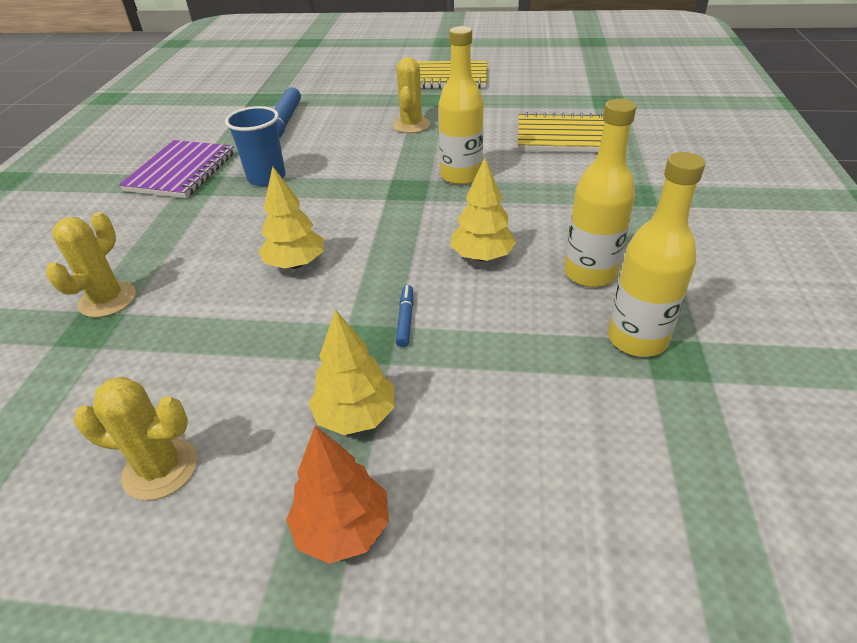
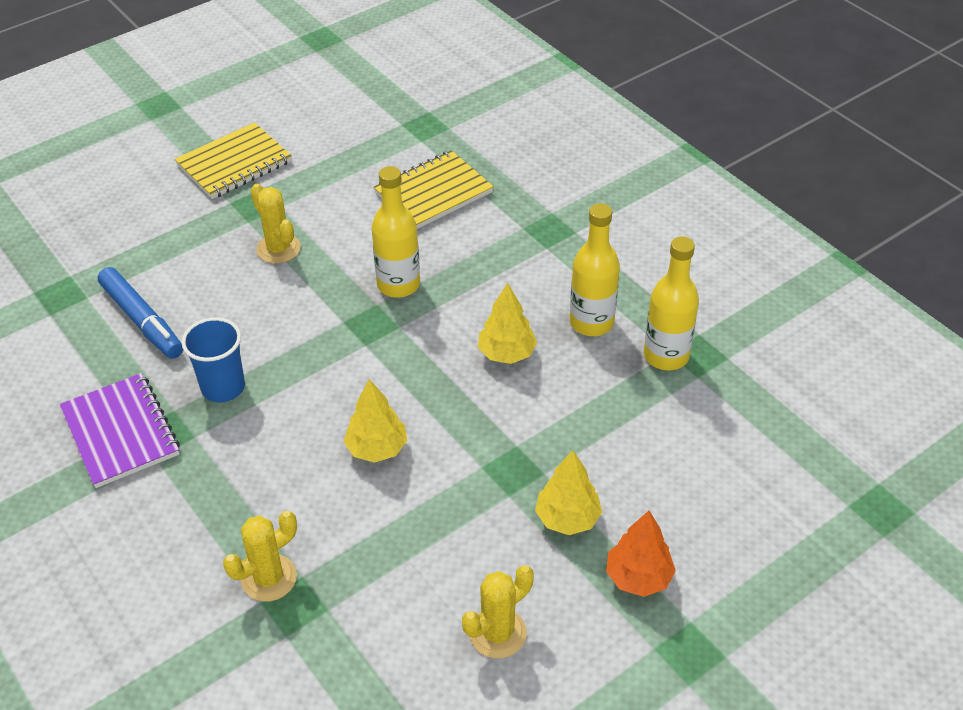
camera: 45 degrees left, 5 degrees up
yellow cactus [46,212,136,318] -> yellow cactus turned 75 degrees clockwise [223,511,297,602]
blue marker [396,285,413,347] -> none

